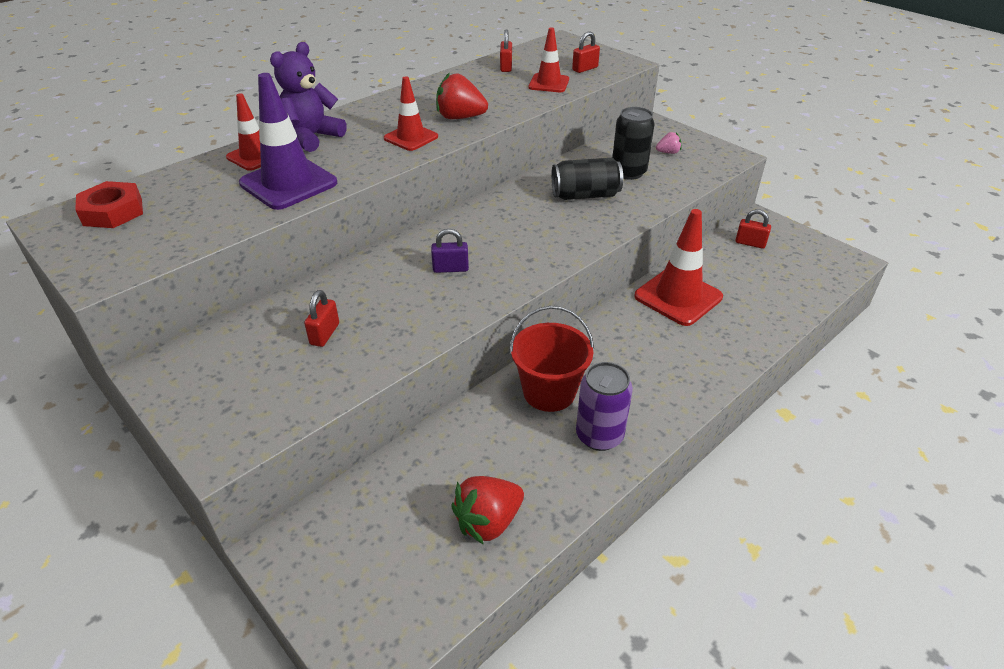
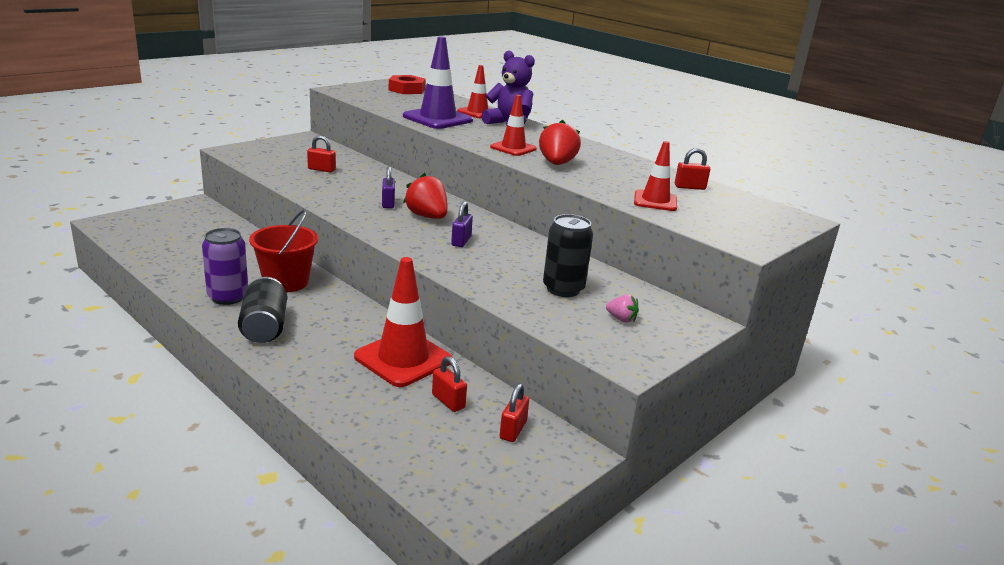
camera: 85 degrees right, 15 degrees down
red strawberry [451,476,524,545] -> red strawberry moved to [403,173,448,219]
black can [551,158,623,200] -> black can moved to [238,277,287,343]
red padlock [572,31,600,73] -> red padlock moved to [432,356,467,412]
pink strawberry [656,132,681,154] -> pink strawberry turned 45 degrees counterclockwise [606,294,639,323]
none -> purple padlock [451,201,473,247]

